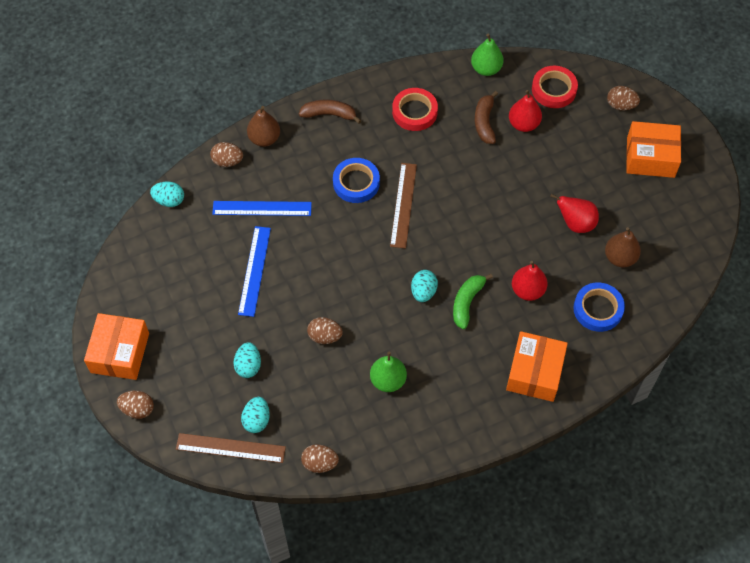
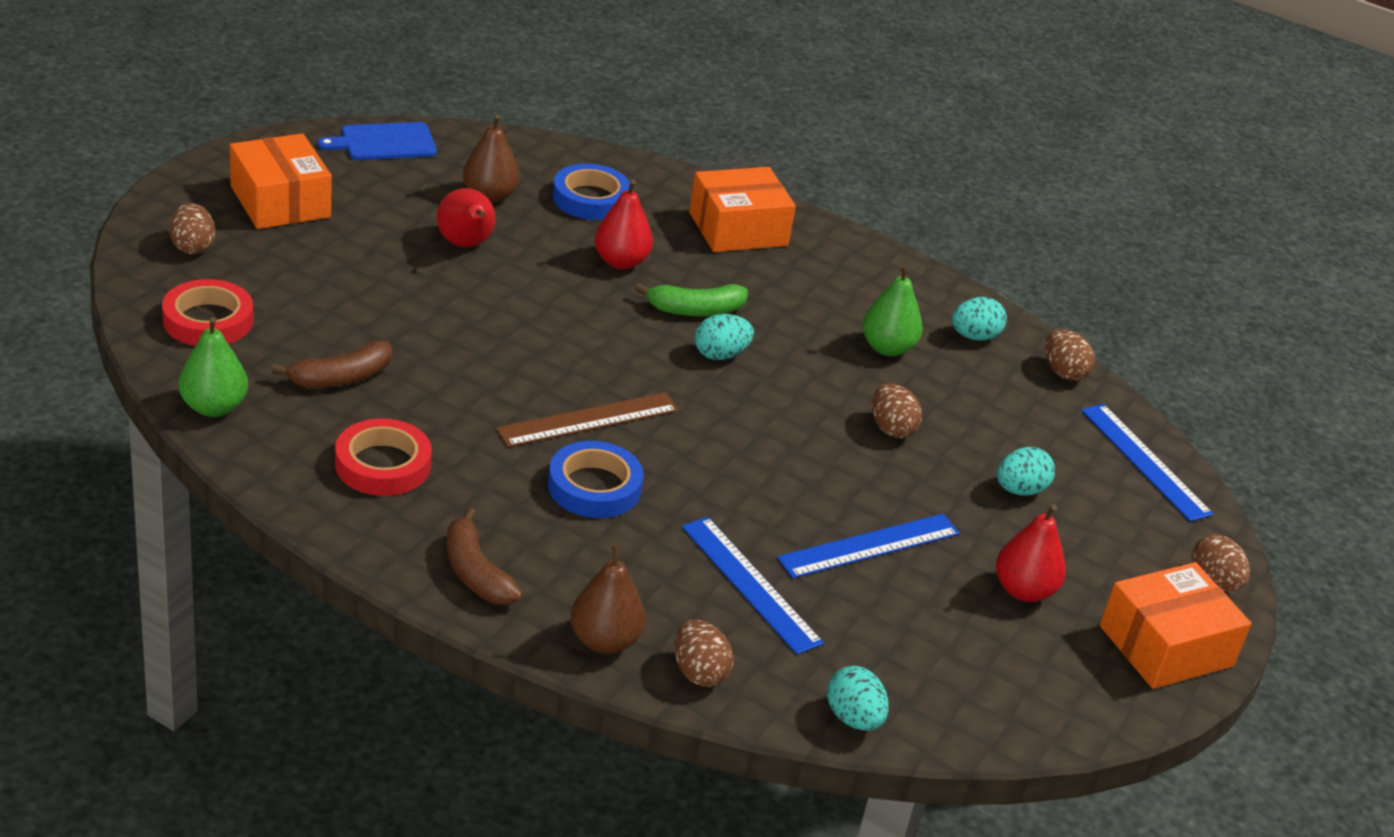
camera: 130 degrees left, 25 degrees down
brown ruler [176,433,286,463] -> blue ruler [1081,404,1213,522]
turquoise egg [241,397,270,433] -> turquoise egg moved to [952,297,1007,341]
red pear [509,90,542,132] -> red pear moved to [996,504,1066,602]
none -> blue cutting board [318,122,437,160]

